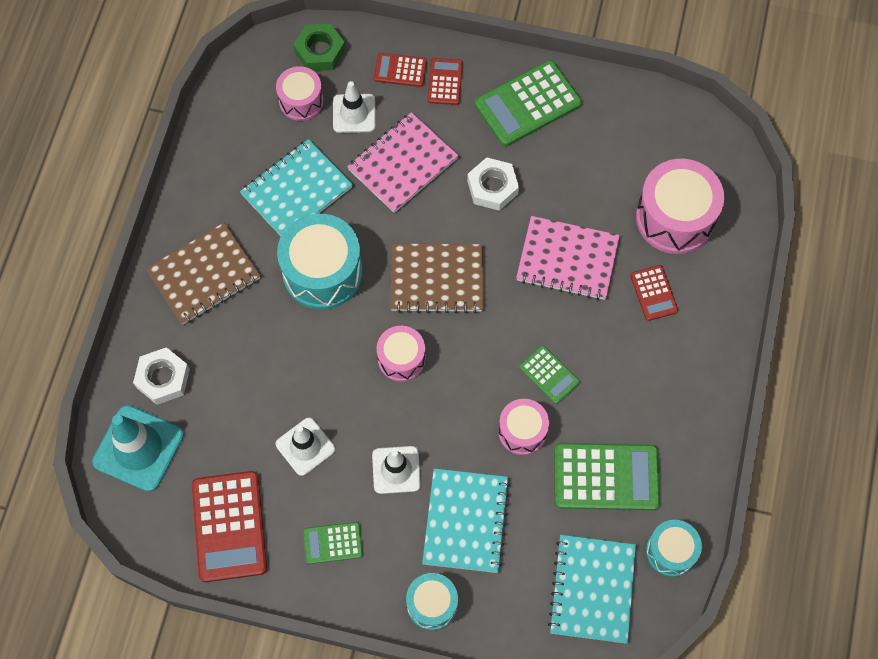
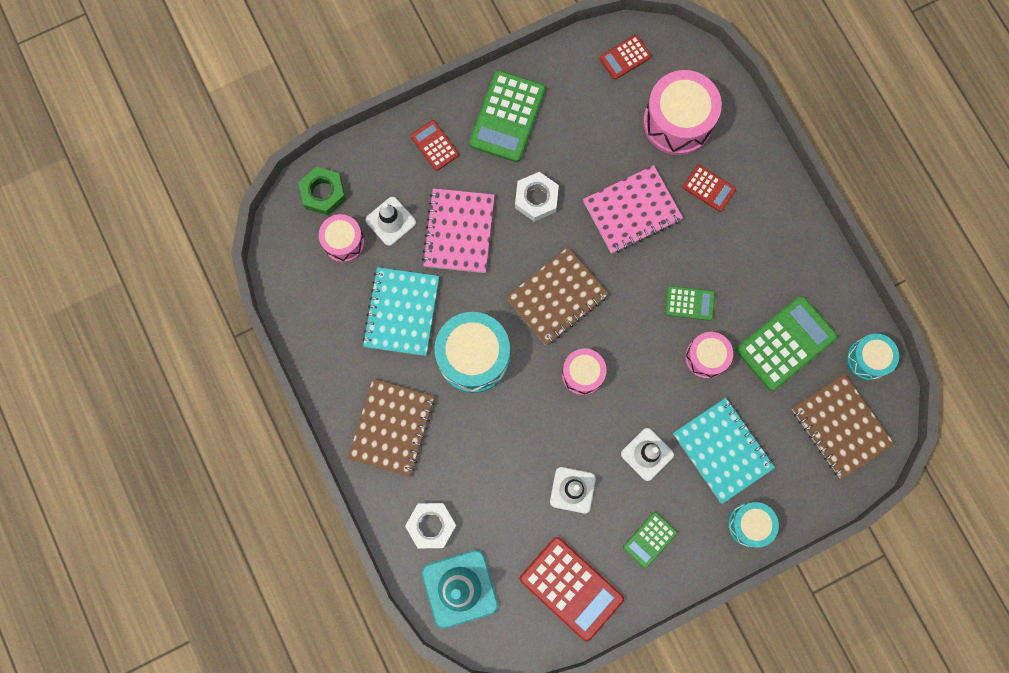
camera: 40 degrees left, 10 degrees up
red calculator [374,53,427,87] -> red calculator moved to [599,35,651,80]
turquoise notebook [548,535,636,643] -> brown notebook [792,374,894,479]

